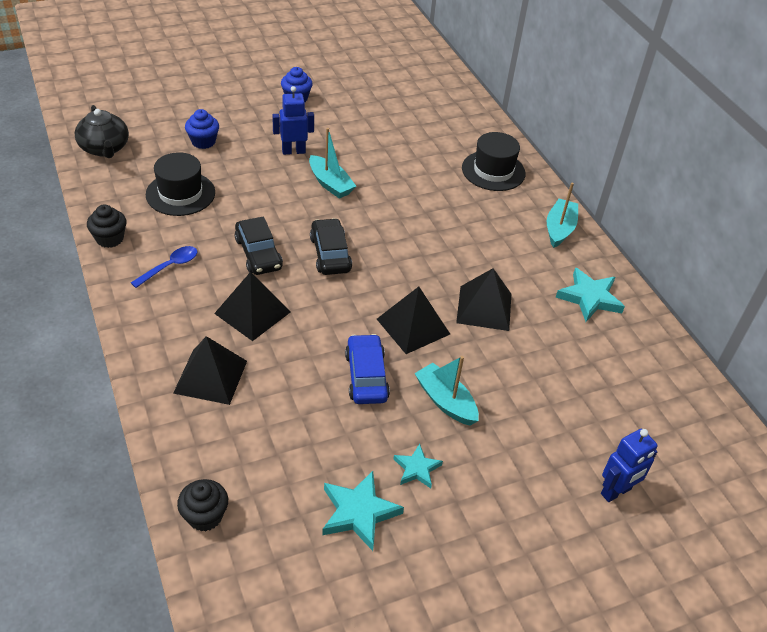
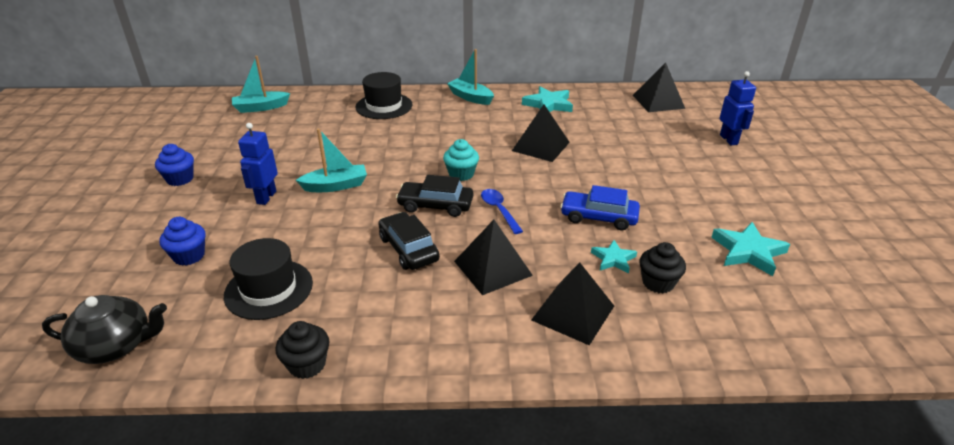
camera: 65 degrees left, 10 degrees down
blue spoon [131,246,198,288] -> blue spoon moved to [481,189,523,234]
black cupcake [177,479,228,531] -> black cupcake moved to [639,242,686,293]
black car [235,216,283,275] -> black car turned 120 degrees counterclockwise [378,212,440,270]
black pyramid [377,287,450,354] -> black pyramid moved to [633,63,685,112]
turquoise star [393,444,443,488] -> turquoise star moved to [591,240,637,273]
turquoise boat [414,356,479,426] -> turquoise boat moved to [232,56,290,113]
none -> turquoise cupcake [443,139,479,181]

